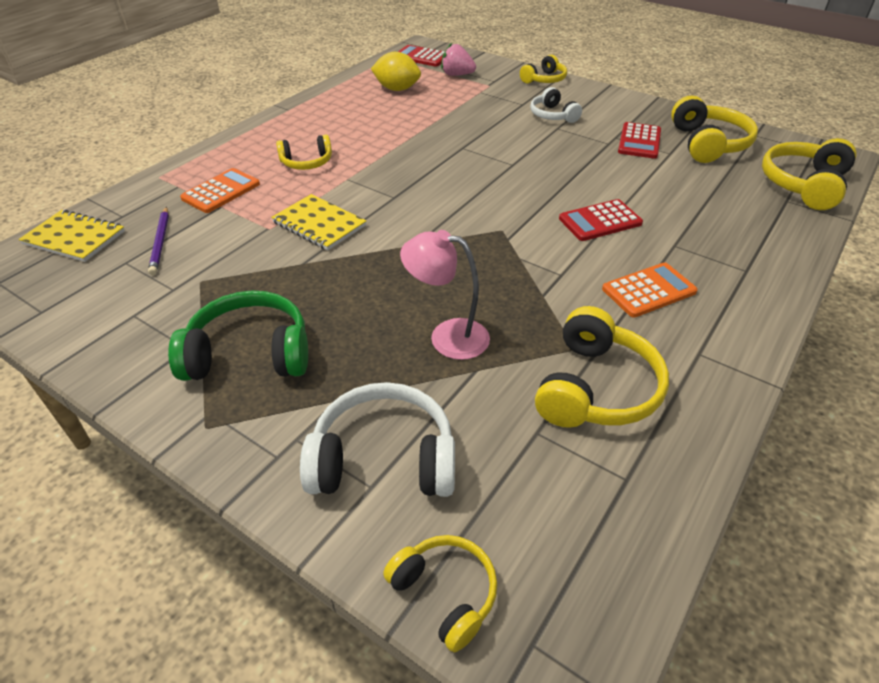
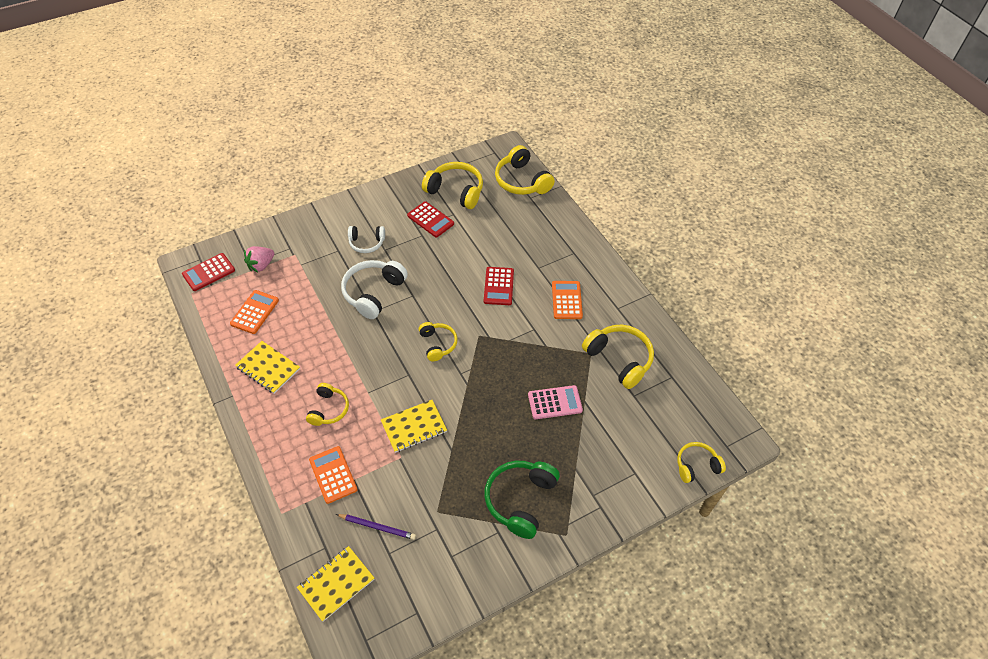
camera: 65 degrees left, 10 degrees up
white headphones [300,382,455,497] -> white headphones moved to [341,260,408,319]
yellow lemon [371,52,421,91] -> orange calculator [230,290,279,334]
pink lamp [400,230,490,360] -> pink calculator [528,385,583,419]
yellow headphones [520,55,567,84] -> yellow headphones moved to [419,322,458,361]
none -> yellow notebook [235,341,300,394]

